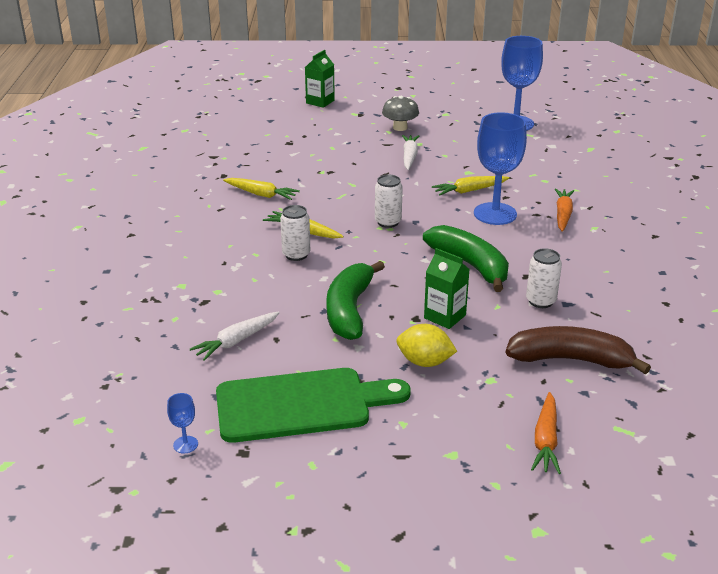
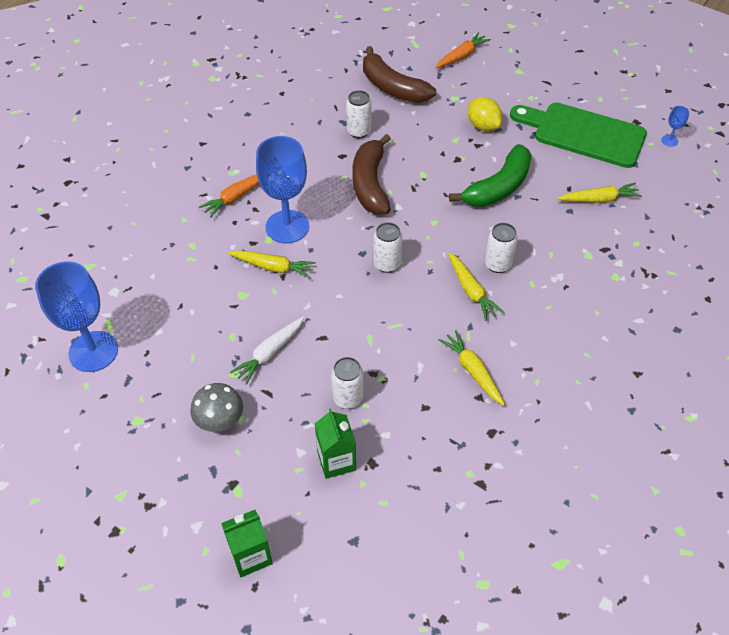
camera: 145 degrees left, 20 degrees up
white carrot [190,311,280,361] -> yellow carrot [558,183,642,203]
green banana [423,225,509,292] -> brown banana [352,134,391,214]
green carton [424,248,469,329] -> green carton moved to [315,408,356,479]
none -> white can [331,357,363,409]

